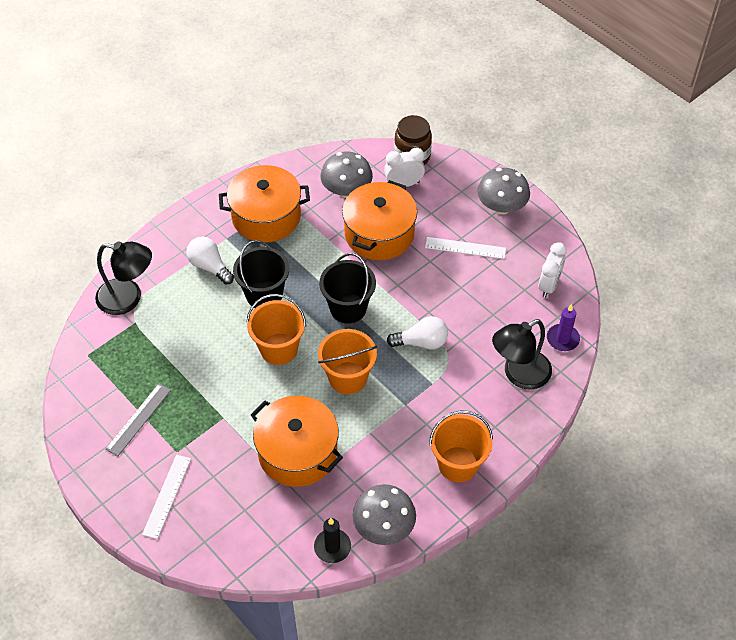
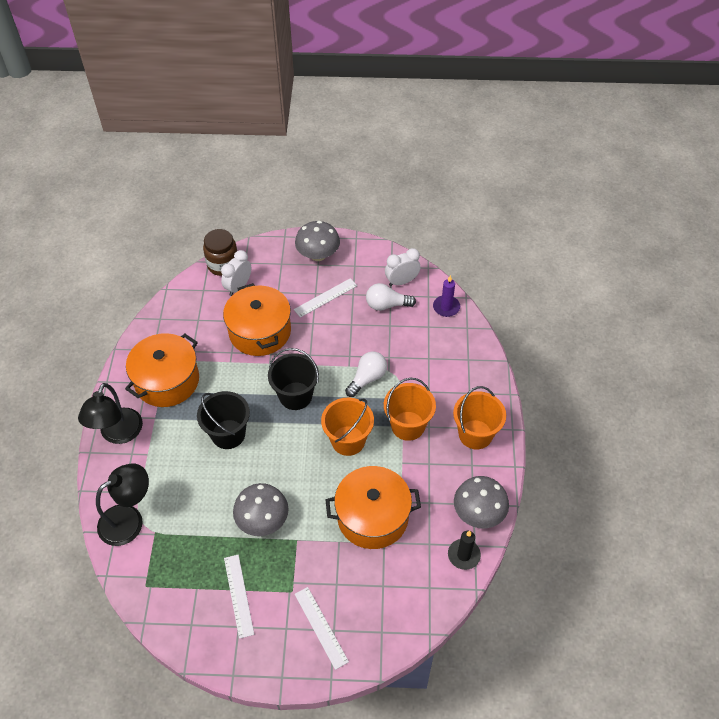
camera: 45 degrees left, 0 degrees up
grey ruler [105,384,171,456] -> white ruler [224,555,254,639]
white light bulb [186,236,234,285] -> white light bulb moved to [366,283,416,311]
orange bucket [246,294,306,365] -> orange bucket moved to [384,378,436,441]
grey mushroom [320,151,373,198] -> grey mushroom moved to [233,483,289,536]
black lamp [492,319,552,390] -> black lamp moved to [78,383,143,444]
white clock [538,242,567,298] -> white clock turned 90 degrees counterclockwise [385,248,420,286]

